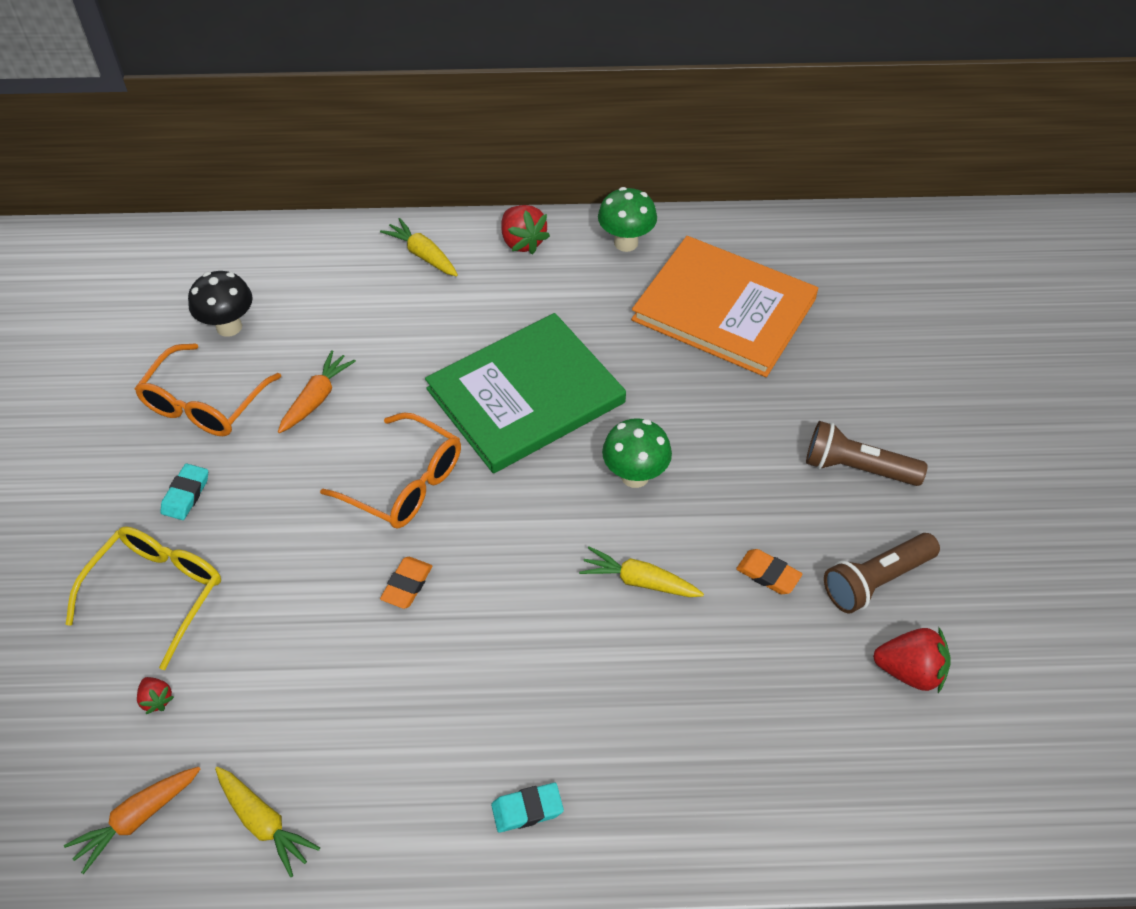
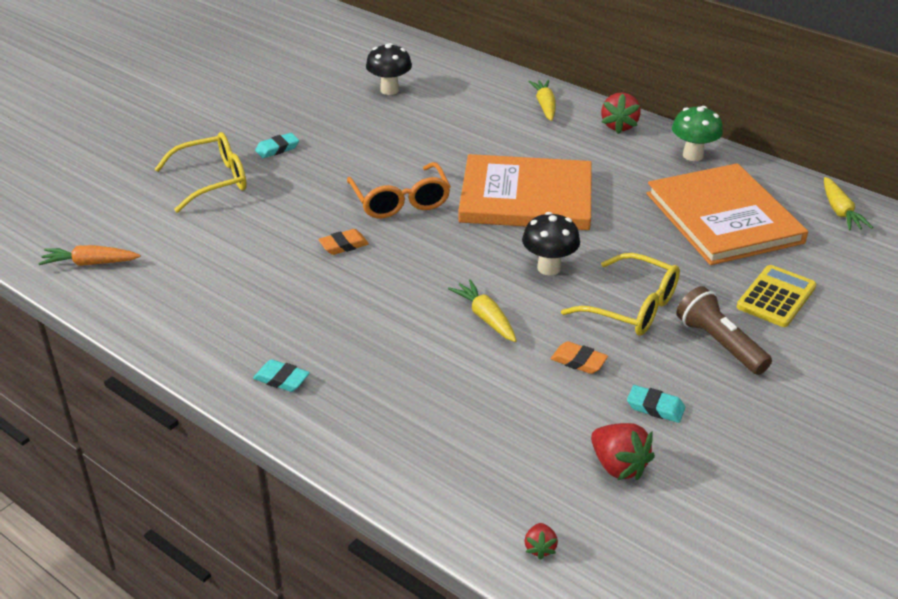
camera: 40 degrees right, 15 degrees down
orange glasses [135,343,281,436] -> none
red strawberry [137,677,174,714] -> red strawberry moved to [525,523,558,560]
yellow carrot [215,767,320,877] -> yellow carrot moved to [824,177,873,230]
orange carrot [278,350,356,433] -> none
green book [425,313,626,473] -> orange book [458,154,592,230]
green mushroom [602,418,672,488] -> black mushroom [522,212,580,275]
orange eraser [736,549,802,594] -> orange eraser turned 45 degrees counterclockwise [551,341,608,374]
brown flashlight [824,533,940,613] -> turquoise eraser [627,385,685,423]
none -> yellow glasses [561,253,680,336]
none -> yellow calculator [737,265,816,327]

